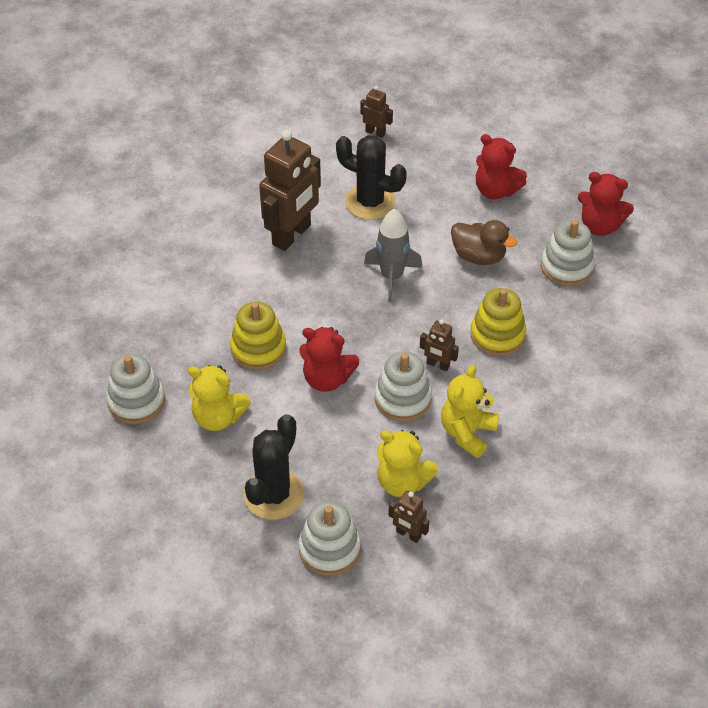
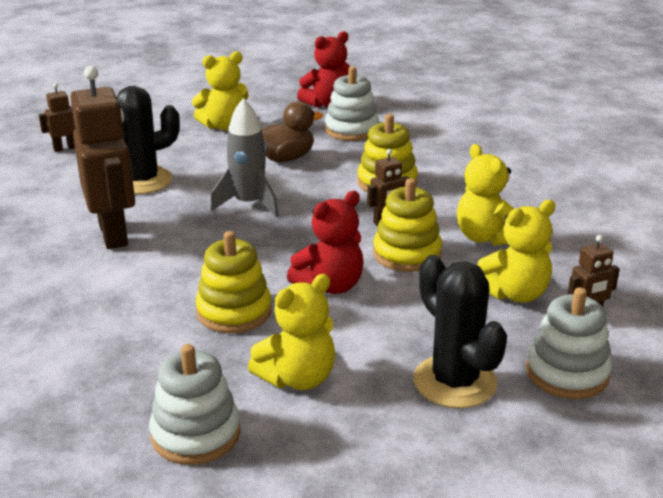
camera: 55 degrees left, 20 degrees down
white stacking toy [374,351,432,421] -> yellow stacking toy [373,178,442,272]
red teddy bear [476,134,527,199] -> yellow teddy bear [192,51,249,130]

